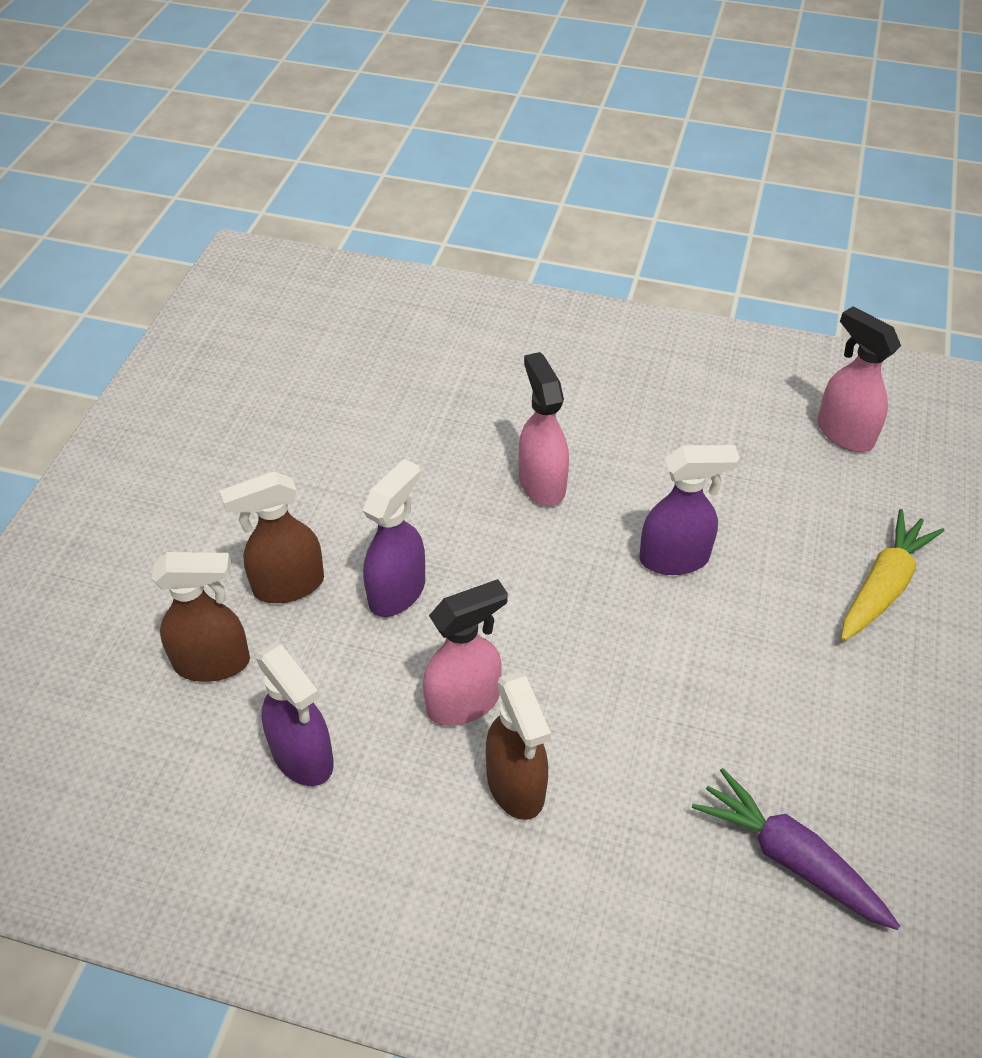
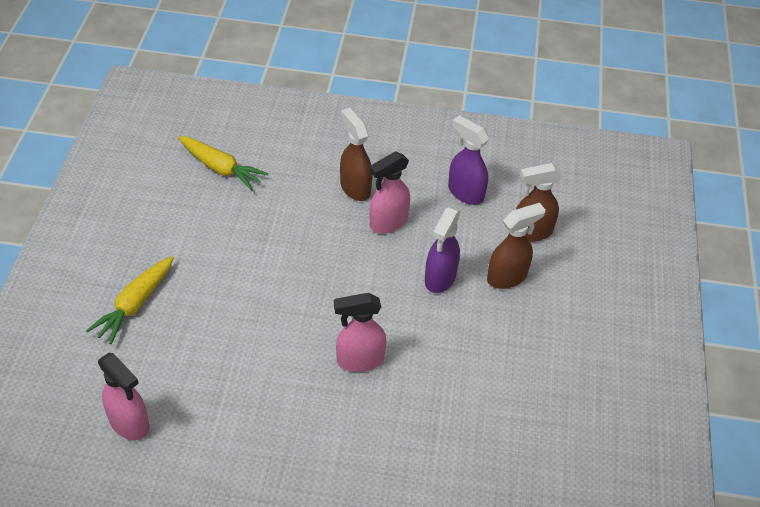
camera: 170 degrees right, 0 degrees up
pink spray bottle [519,352,569,506] -> pink spray bottle turned 105 degrees clockwise [334,293,386,372]
purple spray bottle [639,445,740,575] -> none
purple carrot [692,768,900,930] -> yellow carrot [178,136,268,191]

